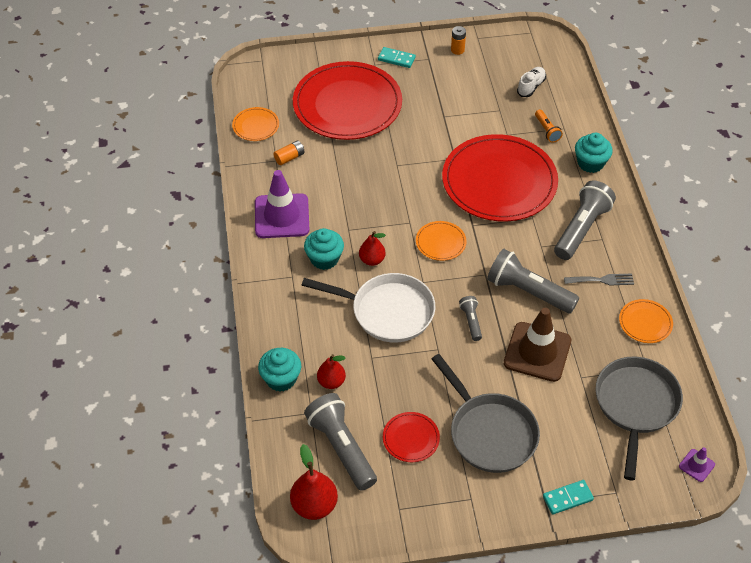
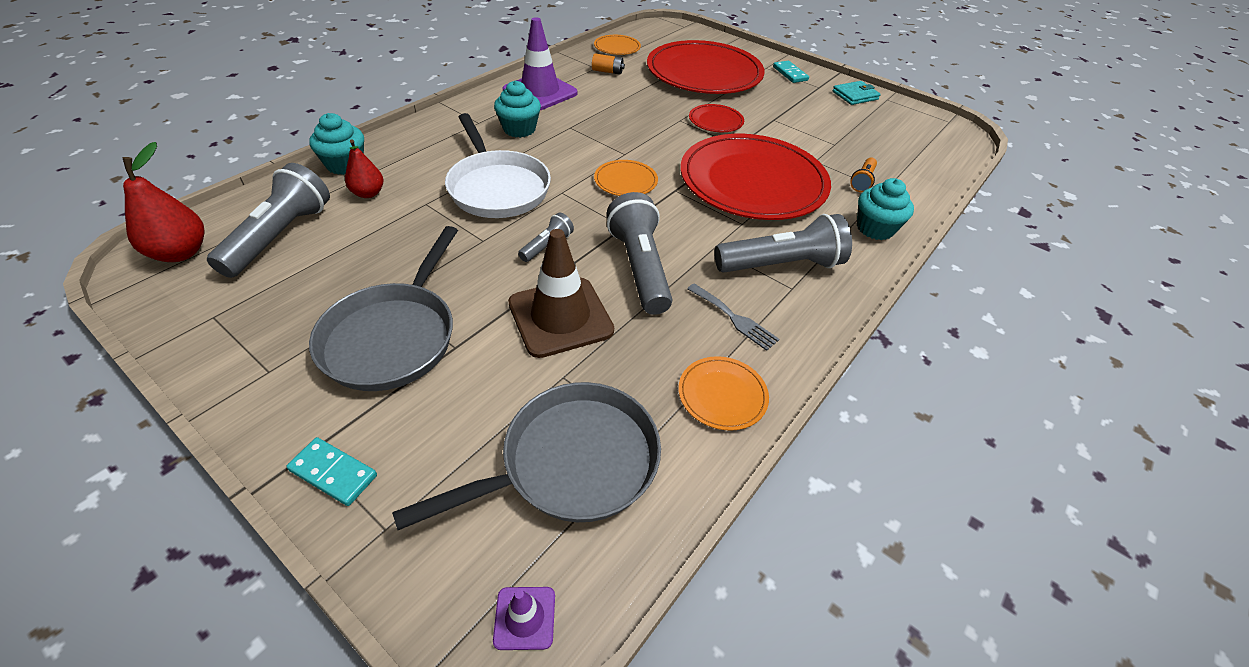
camera: 45 degrees right, 5 degrees down
red pear [359,231,386,266] -> none
red plate [383,412,440,462] -> red plate moved to [689,104,744,132]
orange battery [451,26,466,55] -> turquoise wallet [832,81,881,105]
white shoe [517,67,546,97] -> none

